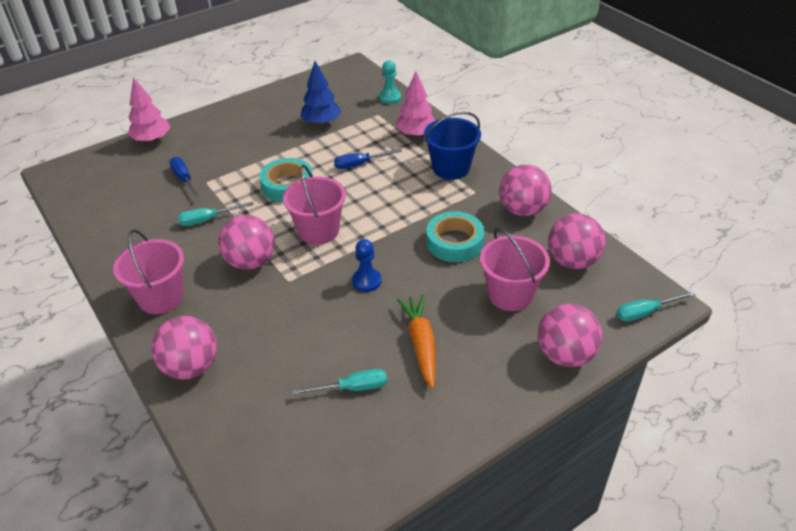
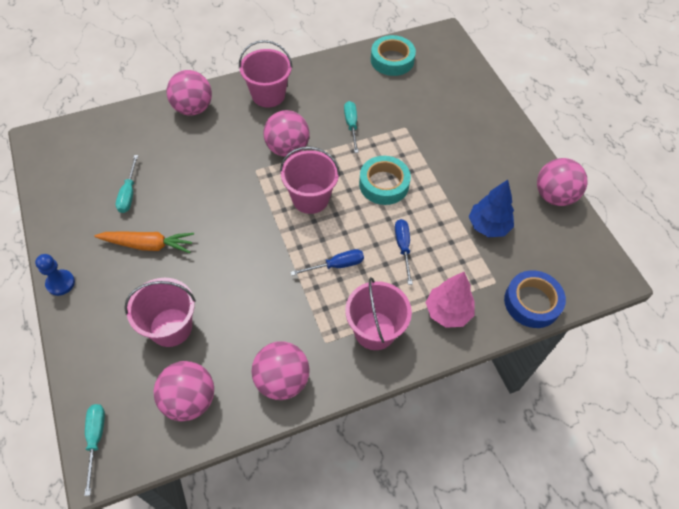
camera: 100 degrees right, 15 degrees up
pink tree [128,77,171,143] -> none
blue screwdriver [169,157,200,198] -> blue screwdriver moved to [291,249,364,276]
blue pawn [352,239,382,292] -> blue pawn moved to [35,254,75,296]
turquoise pawn [379,60,401,104] -> blue tape [504,270,566,328]
blue bucket [424,112,481,180] -> pink bucket [345,277,412,350]
turquoise tape [426,211,484,262] -> turquoise tape moved to [371,35,416,76]
pink ball [537,304,602,367] -> pink ball moved to [537,158,588,206]

